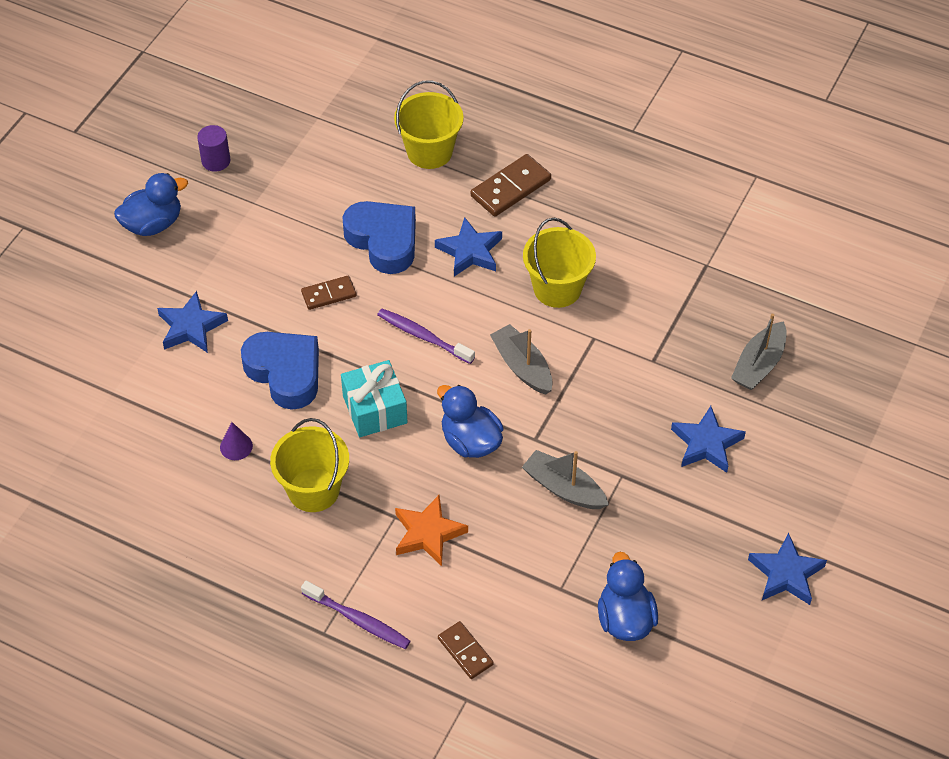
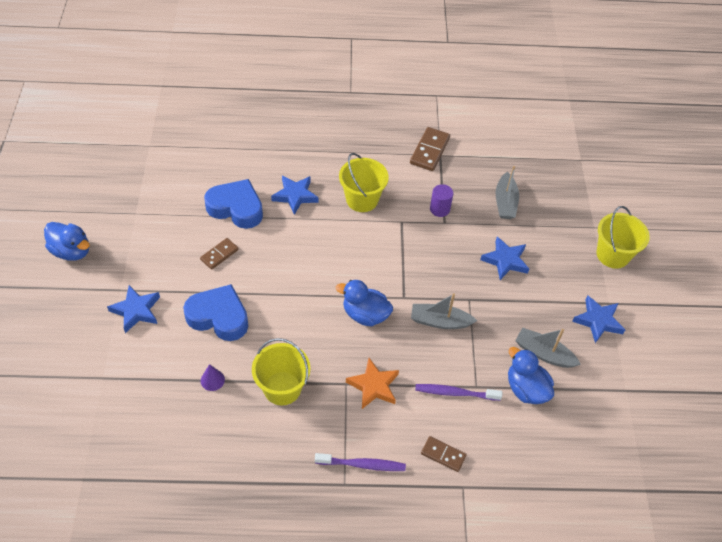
camera: 30 degrees left, 0 degrees up
blue duck [114,173,188,236] -> blue duck turned 90 degrees clockwise [44,222,90,261]
purple cylinder [197,125,230,172] -> purple cylinder moved to [430,184,453,217]
turquoise gift [341,360,408,437] -> none
purple toothbrush [377,309,475,364] -> purple toothbrush moved to [415,384,502,401]
yellow bucket [394,81,463,169] -> yellow bucket moved to [597,206,650,269]
brown domino [471,154,551,217] -> brown domino moved to [410,127,450,171]
grey boat [490,324,553,395] -> grey boat moved to [515,327,581,368]

